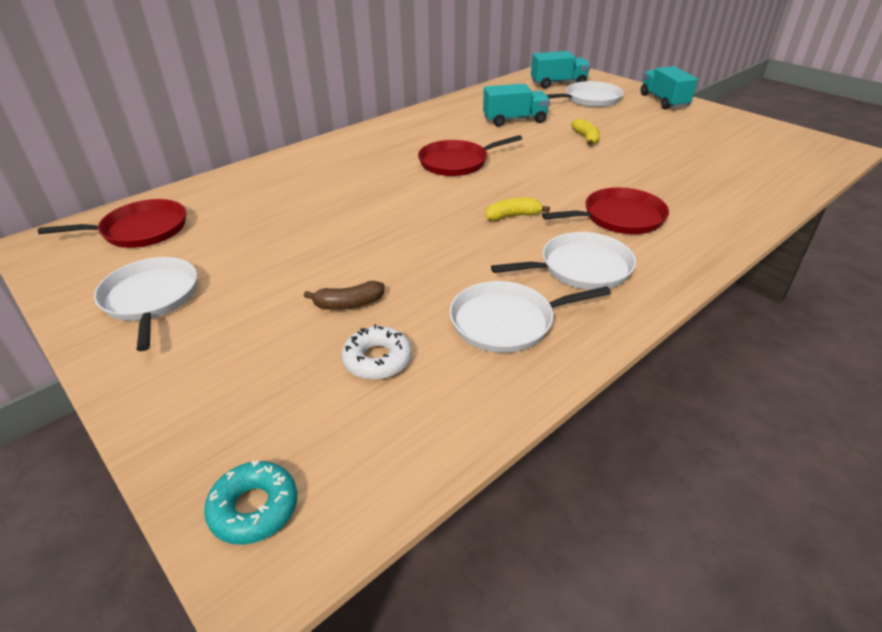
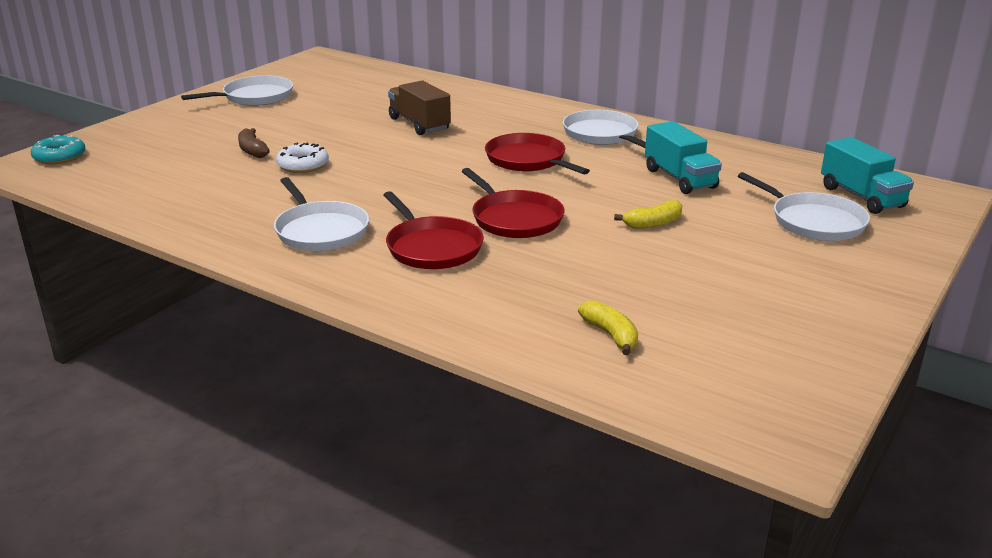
camera: 75 degrees right, 10 degrees down
red pan [38,199,186,248] -> red pan moved to [462,168,564,238]
white donut [341,324,412,380] -> white donut moved to [276,142,329,173]
white pan [450,281,611,353] -> white pan moved to [562,110,646,148]
yellow banana [485,198,550,221] -> yellow banana moved to [578,300,638,355]
turquoise truck [641,66,698,109] -> none
none -> brown truck [388,80,451,135]

